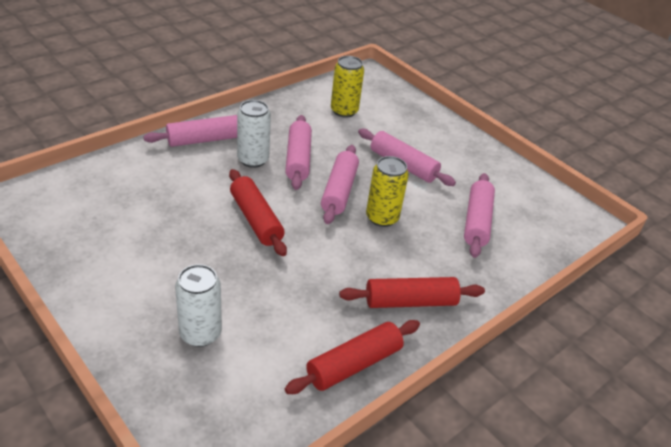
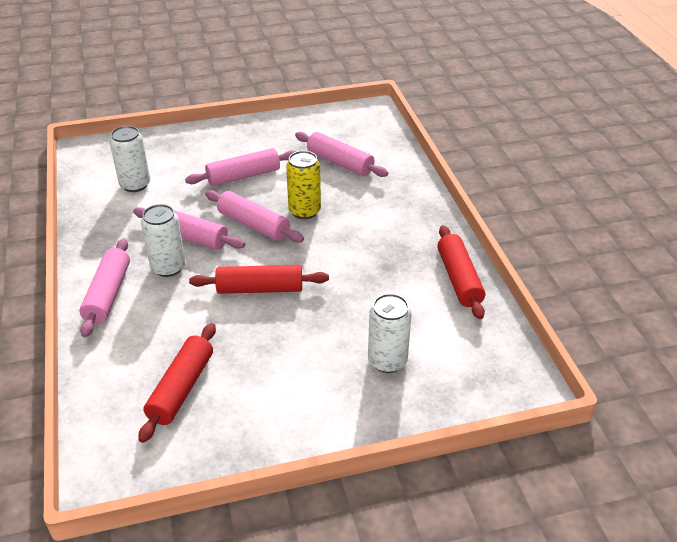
camera: 60 degrees left, 0 degrees up
yellow can [331,56,364,118] -> white can [110,126,150,192]
red rolling pin [339,277,485,308] -> red rolling pin moved to [138,323,216,443]

